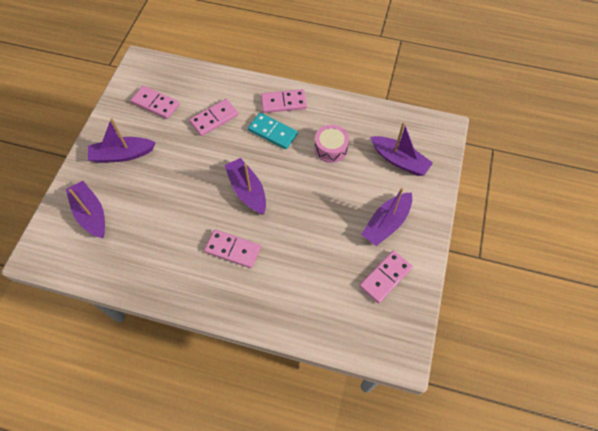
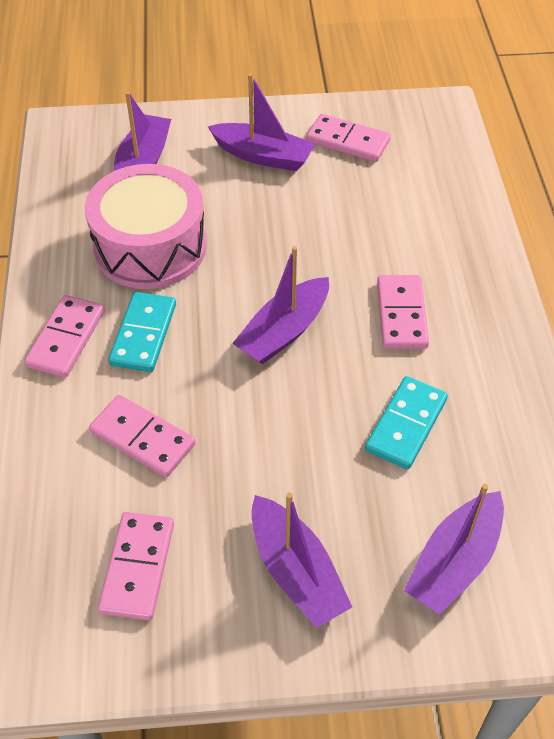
camera: 110 degrees left, 10 degrees down
pink domino [261,89,307,113] -> pink domino turned 45 degrees clockwise [24,295,104,378]
pink drum [314,125,349,163] -> pink drum [85,164,207,289], size x1.86
none -> turquoise domino [365,376,448,470]

